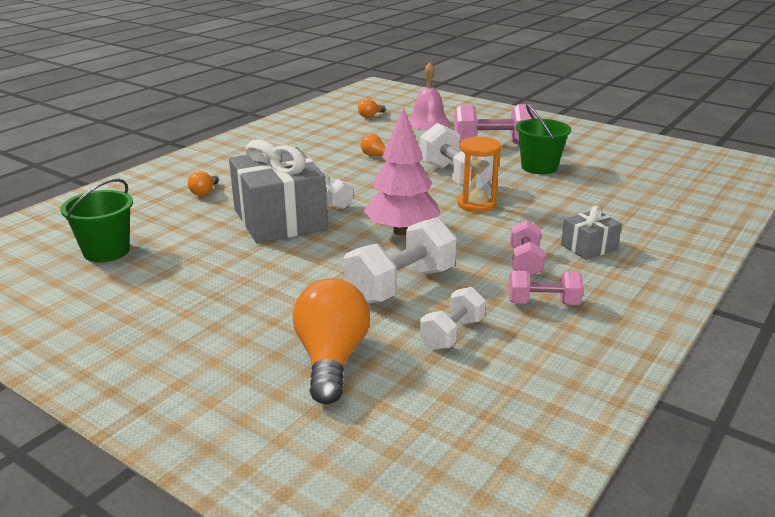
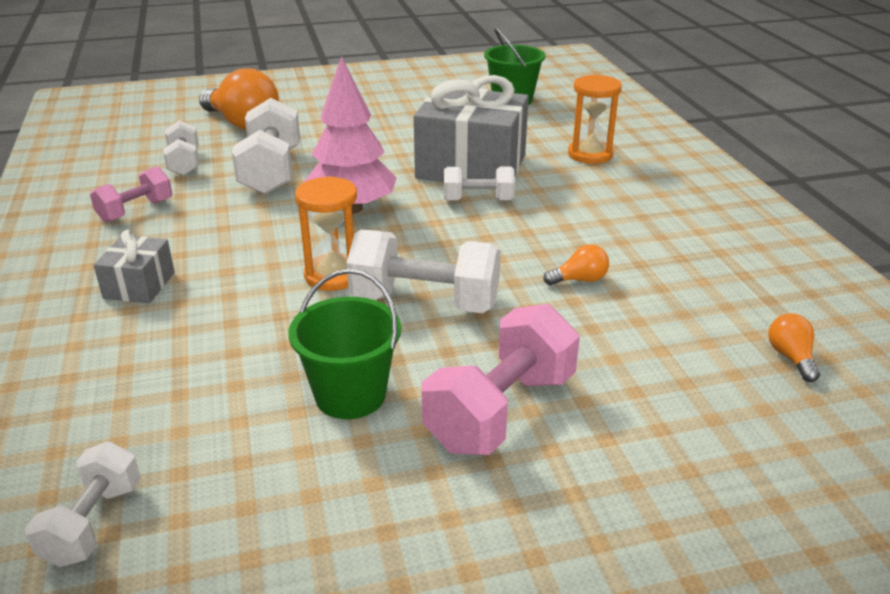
camera: 130 degrees right, 5 degrees up
orange light bulb [188,171,219,196] -> orange hourglass [568,74,622,164]
pink bell [408,62,450,130] -> none
pink dumbbell [510,220,545,276] -> none
none -> white dumbbell [25,442,141,567]

